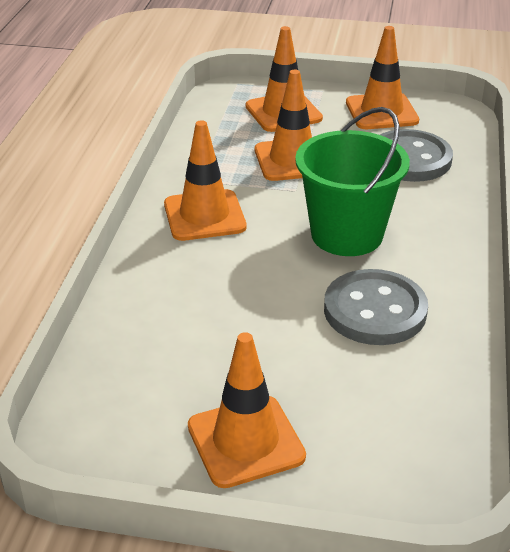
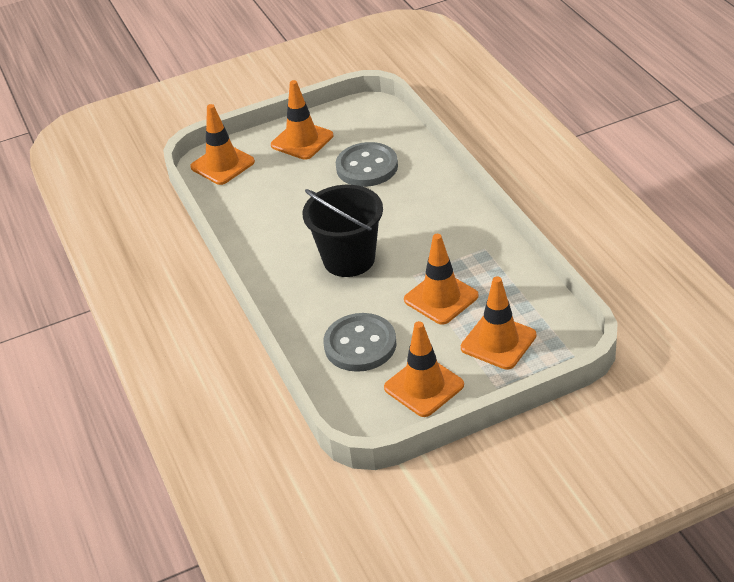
camera: 150 degrees right, 5 degrees up
orange traffic cone [164,120,246,241] -> orange traffic cone moved to [190,104,255,185]
green bucket [295,107,410,256] -> black bucket [303,185,383,277]
grey button [324,269,428,345] -> grey button moved to [336,142,398,187]

